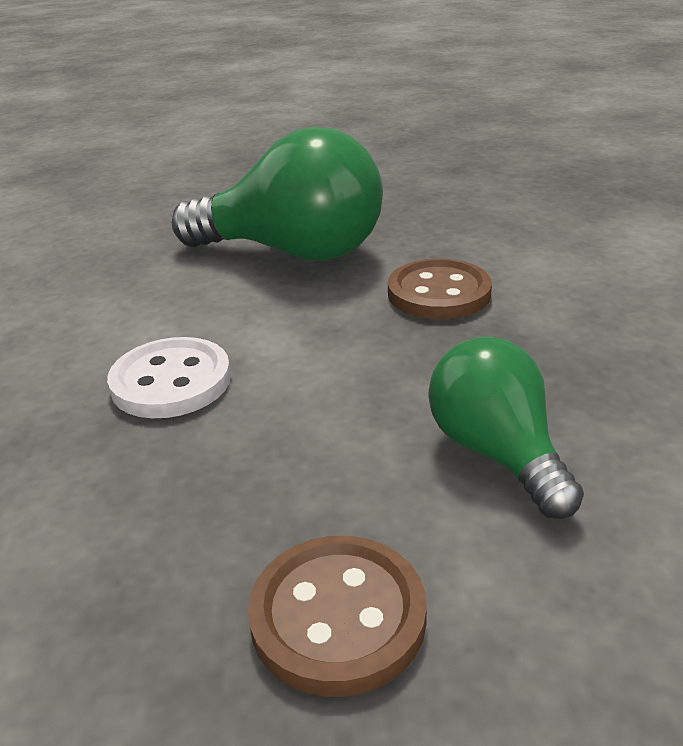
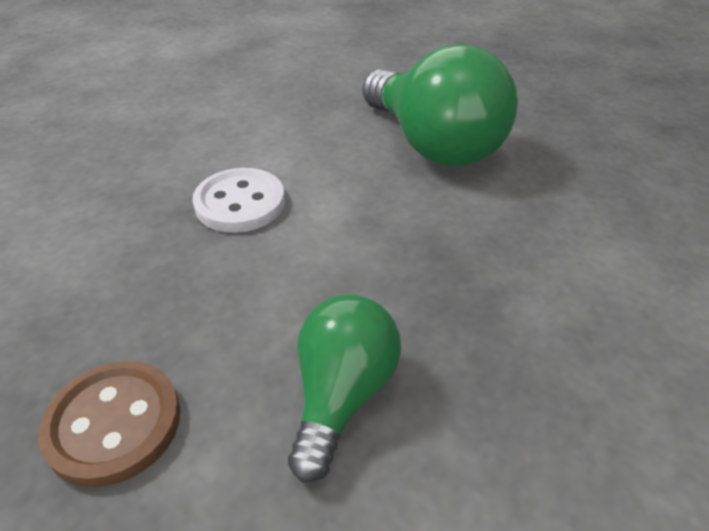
camera: 40 degrees right, 10 degrees up
brown button [388,259,492,320] -> none

